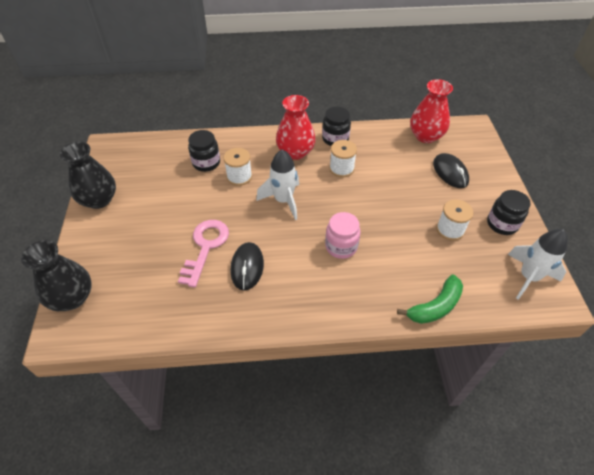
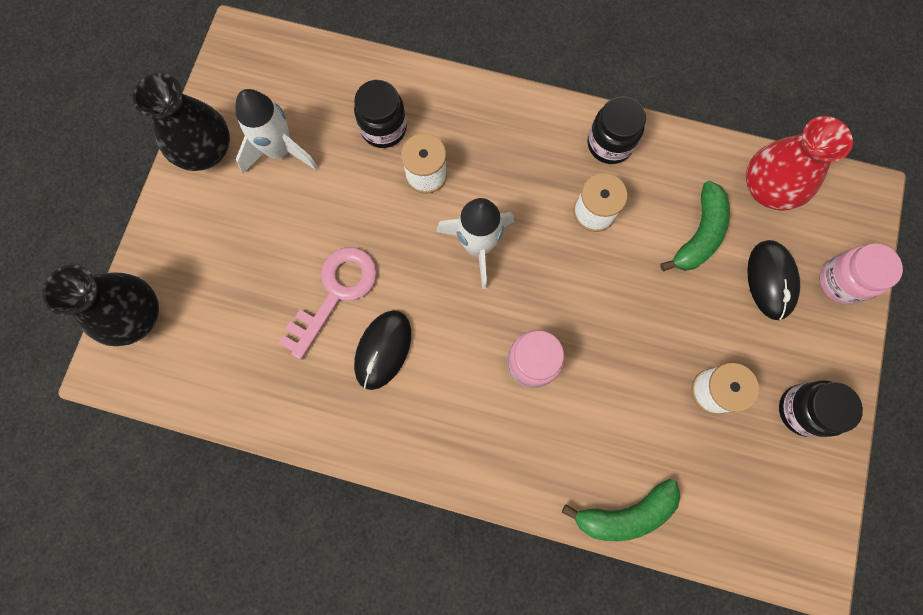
camera: 20 degrees right, 25 degrees up
red vase [276,95,316,160] -> none
white rocket [507,229,568,300] -> white rocket moved to [236,89,318,174]
none -> green banana [660,181,730,271]
none -> pink jar [819,243,903,305]

